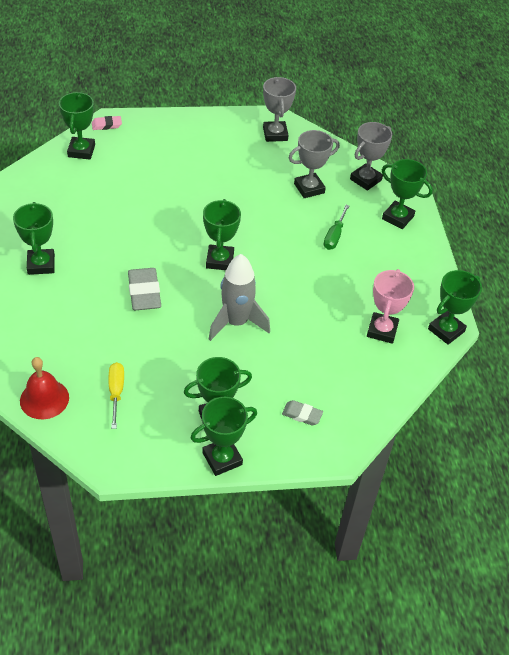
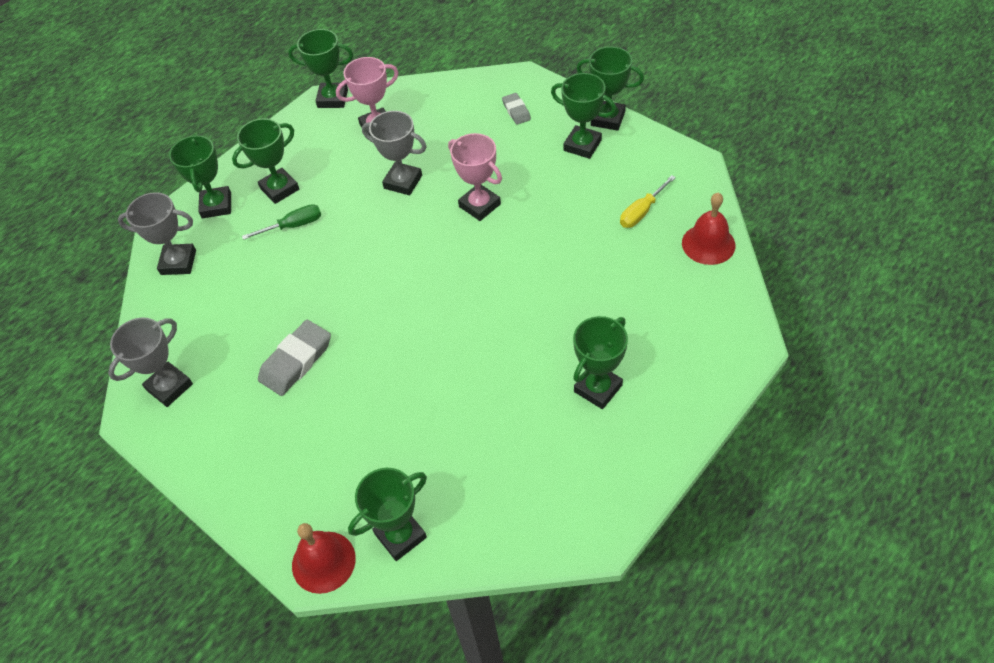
camera: 125 degrees left, 5 degrees up
pink eraser [92,116,122,130] -> red bell [292,523,356,594]
grey eraser [128,268,161,310] -> grey eraser moved to [258,320,331,396]
green trophy [203,199,241,270] -> green trophy moved to [232,118,299,204]
grey rocket [209,254,270,341] -> pink trophy [448,133,502,221]
grey trophy [289,130,340,198] -> grey trophy moved to [362,111,427,195]

